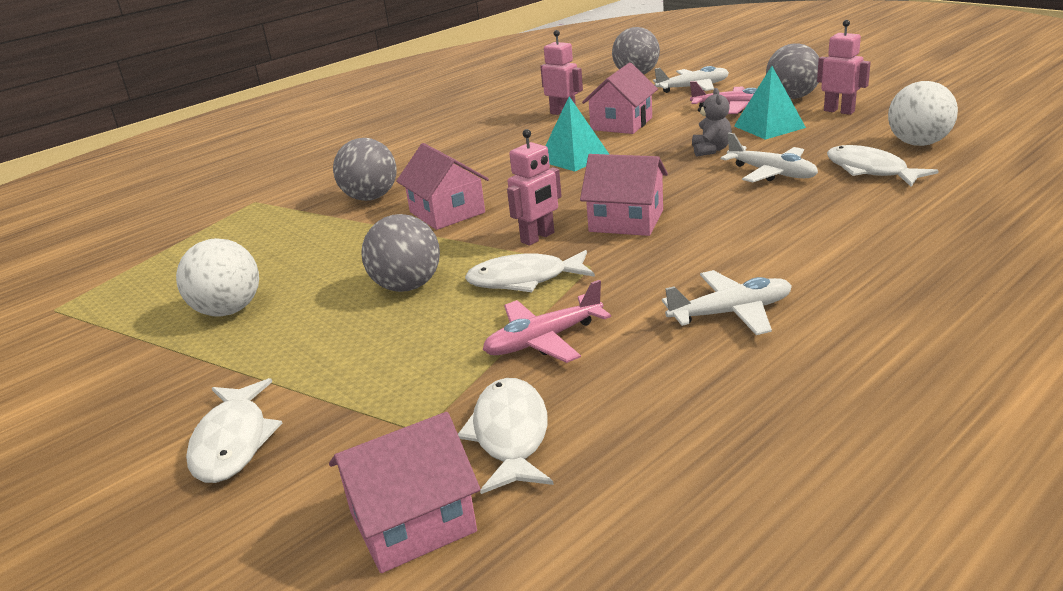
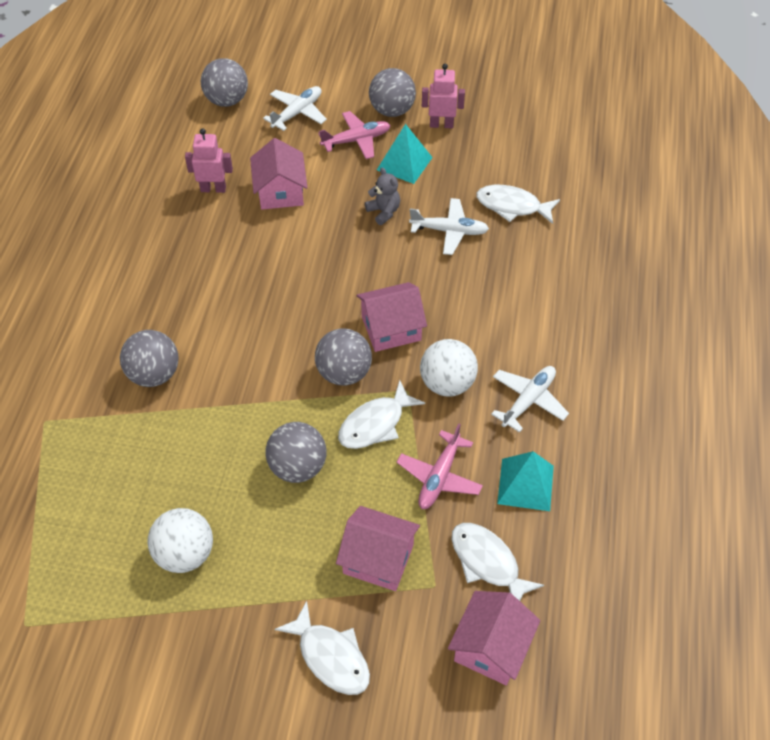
camera: 40 degrees left, 25 degrees up
pink house [396,143,489,230] -> pink house moved to [336,506,420,591]
pink robot [507,129,562,246] -> grey ball [315,329,372,386]
turquoise pyramid [546,96,610,171] -> turquoise pyramid moved to [497,451,554,511]
white ball [888,81,958,146] -> white ball moved to [420,339,478,396]

